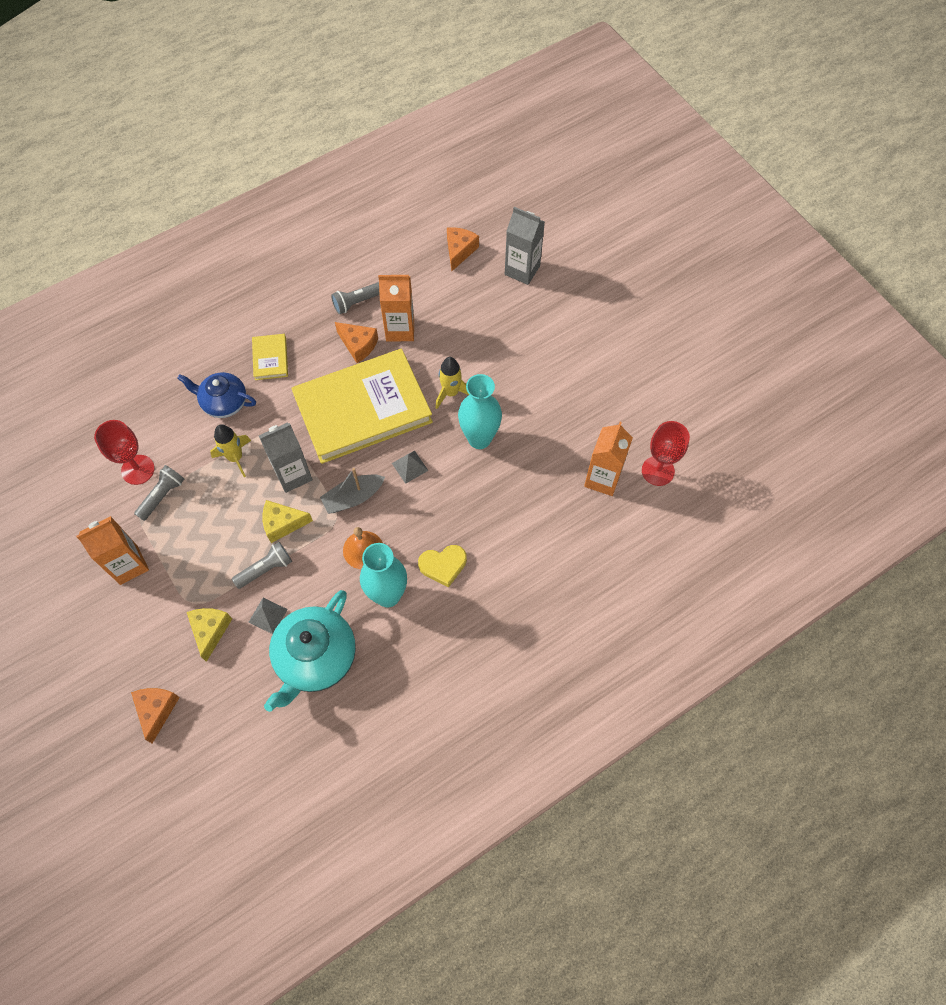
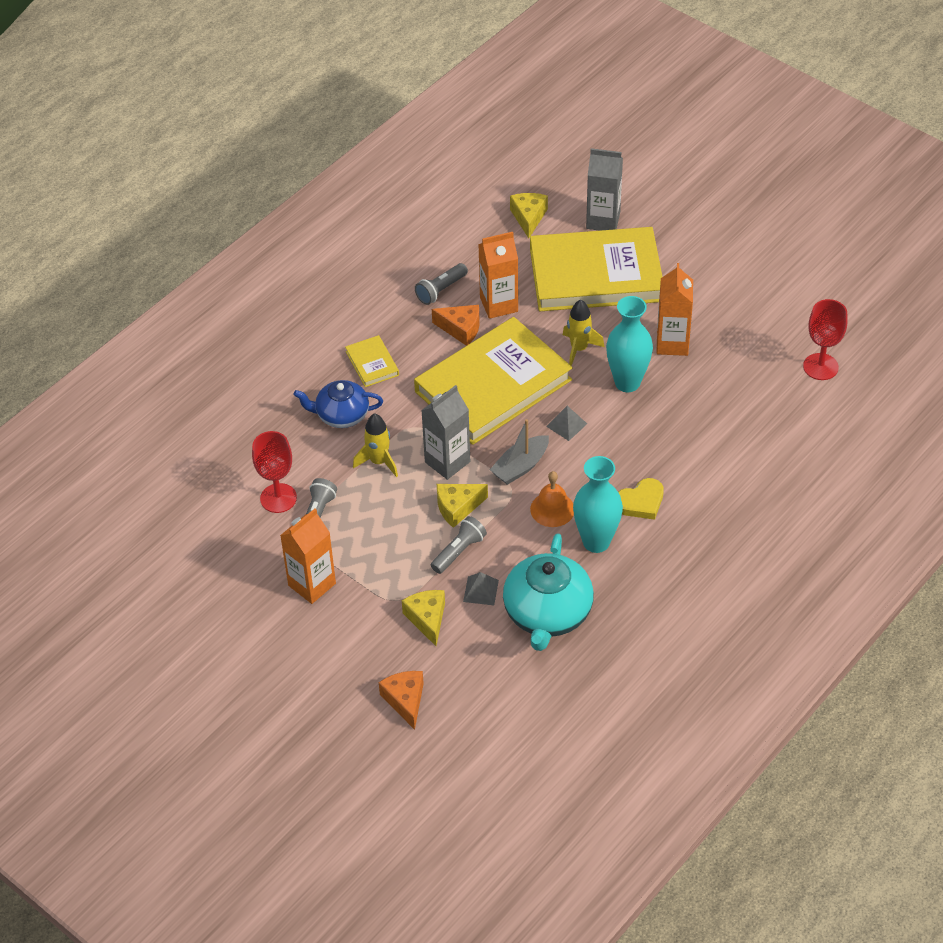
camera: 15 degrees left, 15 degrees down
orange cheese [447,227,479,271] -> yellow cheese [510,193,548,238]
orange carton [584,422,633,496] -> orange carton moved to [656,263,693,356]
none -> yellow book [530,227,663,311]

